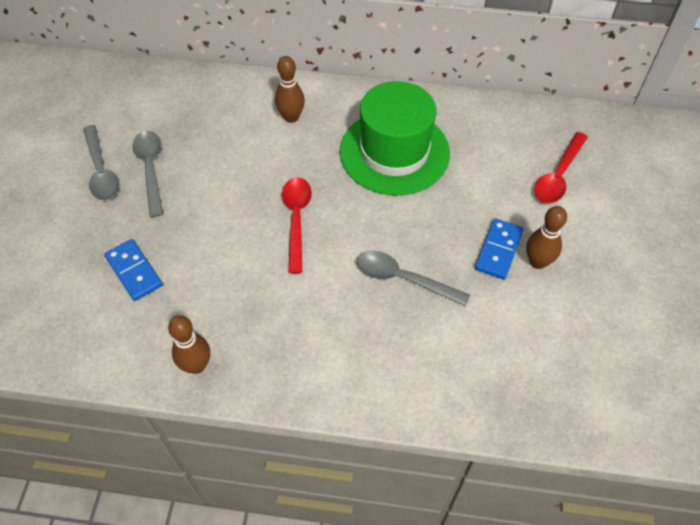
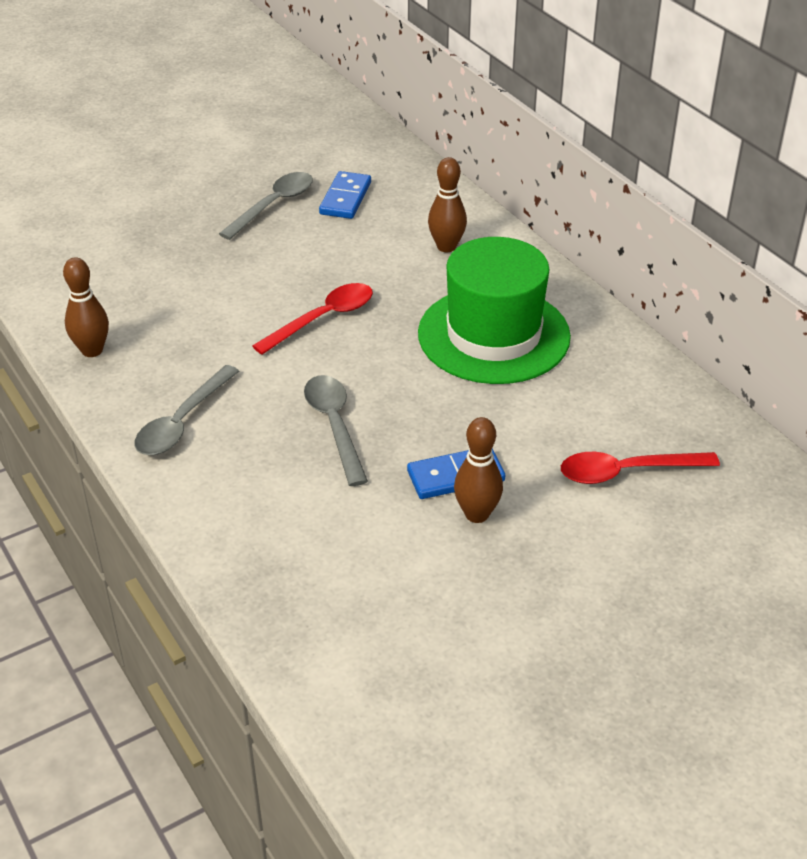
camera: 50 degrees right, 15 degrees down
grey spoon [83,125,120,201] -> grey spoon moved to [134,365,240,455]
blue domino [104,239,163,301] -> blue domino moved to [319,171,371,219]

